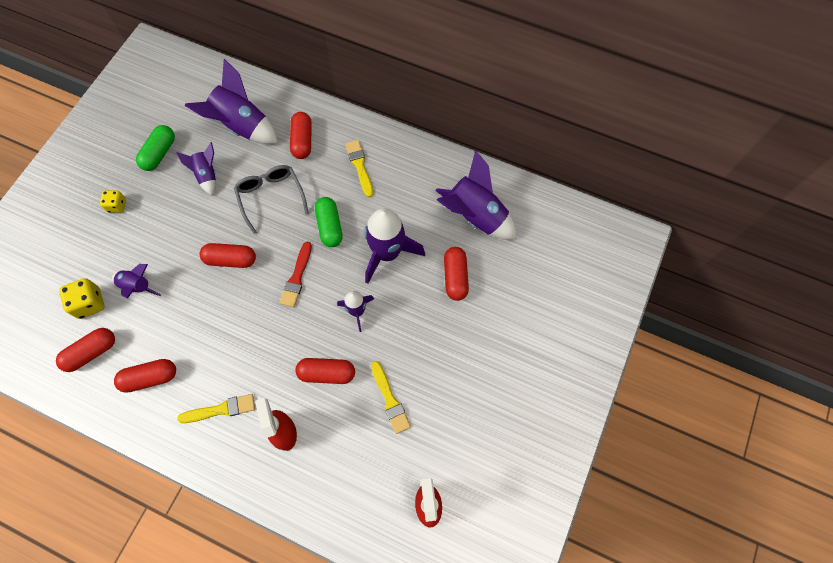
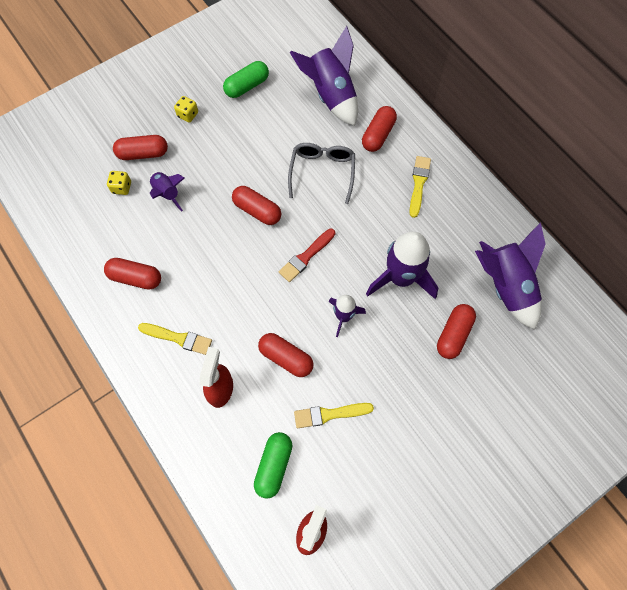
camera: 30 degrees right, 0 degrees up
red capsule [56,328,115,372] -> red capsule moved to [113,135,168,160]
yellow dice [59,278,104,319] -> yellow dice [107,171,131,195], size x0.65
purple rocket [176,142,216,195] -> none
green capsule [315,197,342,247] -> green capsule moved to [254,432,293,499]
yellow brush [371,361,411,434] -> yellow brush turned 75 degrees clockwise [294,403,374,428]

